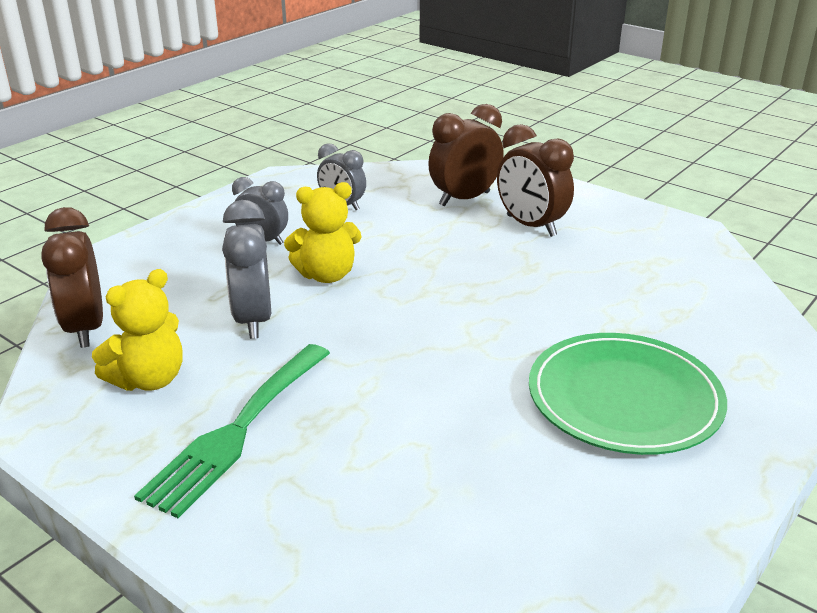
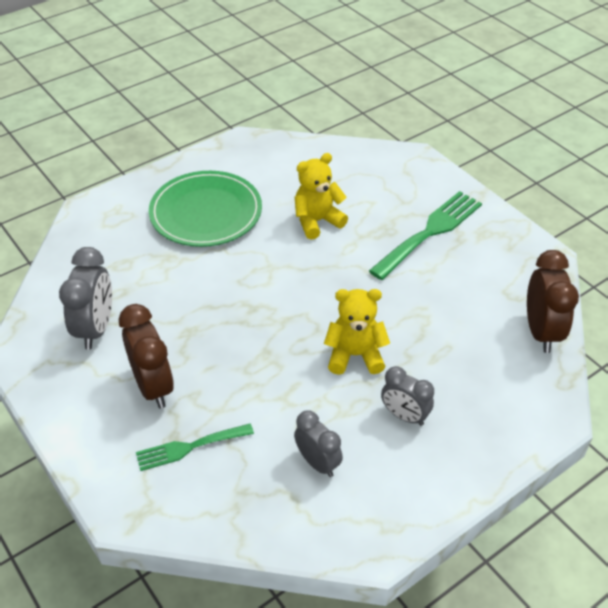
camera: 165 degrees left, 15 degrees up
yellow teddy bear [92,269,183,391] -> yellow teddy bear moved to [295,153,348,239]
grey clock [222,200,271,339] -> grey clock moved to [59,247,112,350]
brown clock [428,104,503,207] -> green fork [136,424,254,471]

